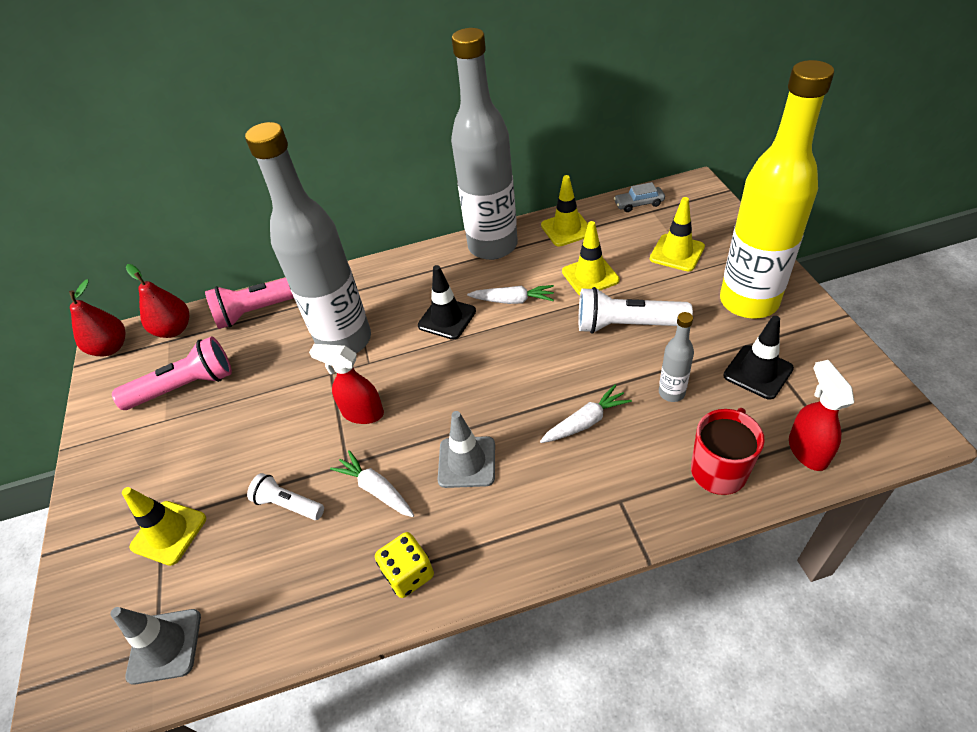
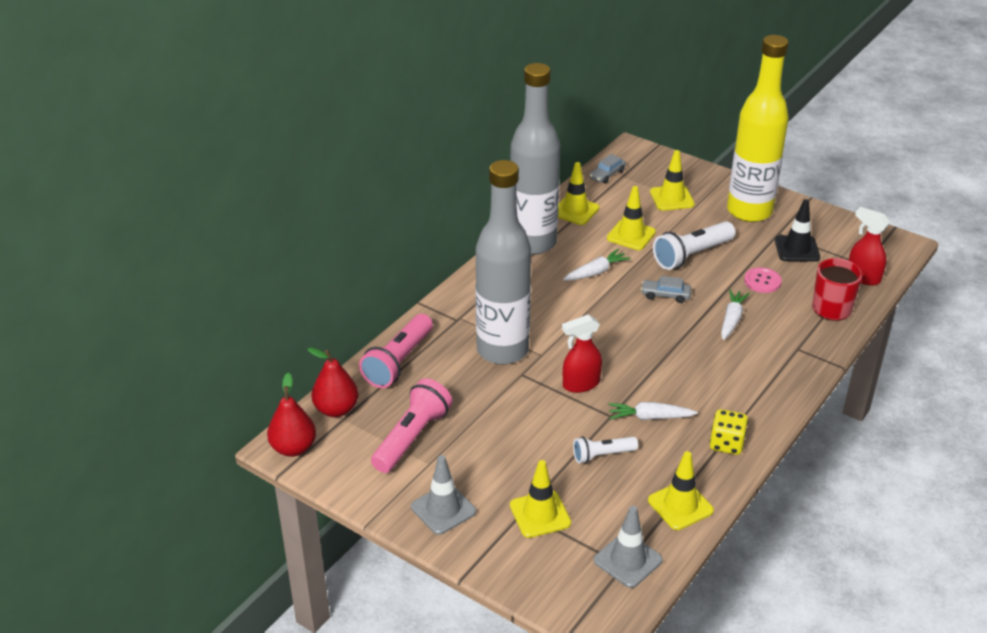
camera: 45 degrees left, 10 degrees down
black traffic cone [418,265,476,340] -> none
grey traffic cone [438,411,495,488] -> grey traffic cone moved to [411,455,476,535]
grey bottle [659,312,694,402] -> pink button [744,267,782,293]
none -> grey car [641,276,692,303]
none -> yellow traffic cone [648,451,714,530]

